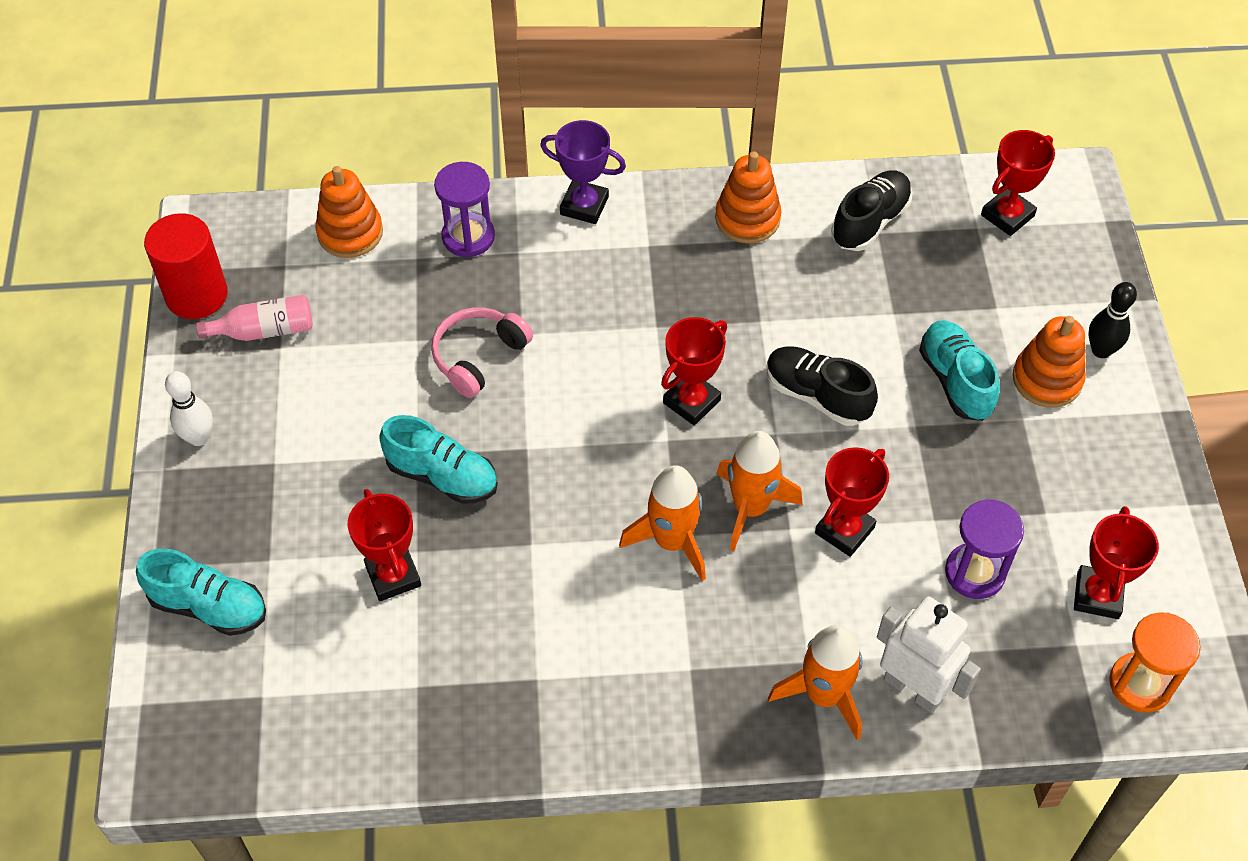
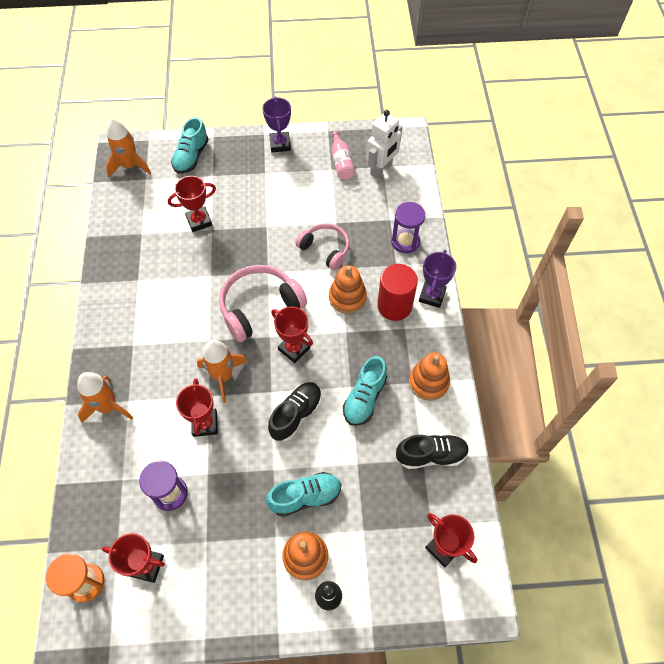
camera: 90 degrees right, 5 degrees up
red cylinder [144,213,228,319] -> red cylinder moved to [377,264,418,321]
white bowling pin [165,371,213,446] -> purple trophy [263,96,291,152]
orange stacking toy [315,166,383,258] -> orange stacking toy moved to [329,265,367,314]
turquoise shoe [379,415,498,504] -> turquoise shoe moved to [343,356,387,426]
orange rocket [619,465,706,581] -> orange rocket moved to [106,118,151,177]
red trophy [815,447,889,557] -> red trophy turned 45 degrees clockwise [176,378,218,437]
black shoe [831,170,913,251] -> black shoe turned 45 degrees counterclockwise [396,434,469,469]
white robot [877,597,981,713] -> white robot moved to [366,110,402,179]
none -> pink headphones [219,265,307,342]

